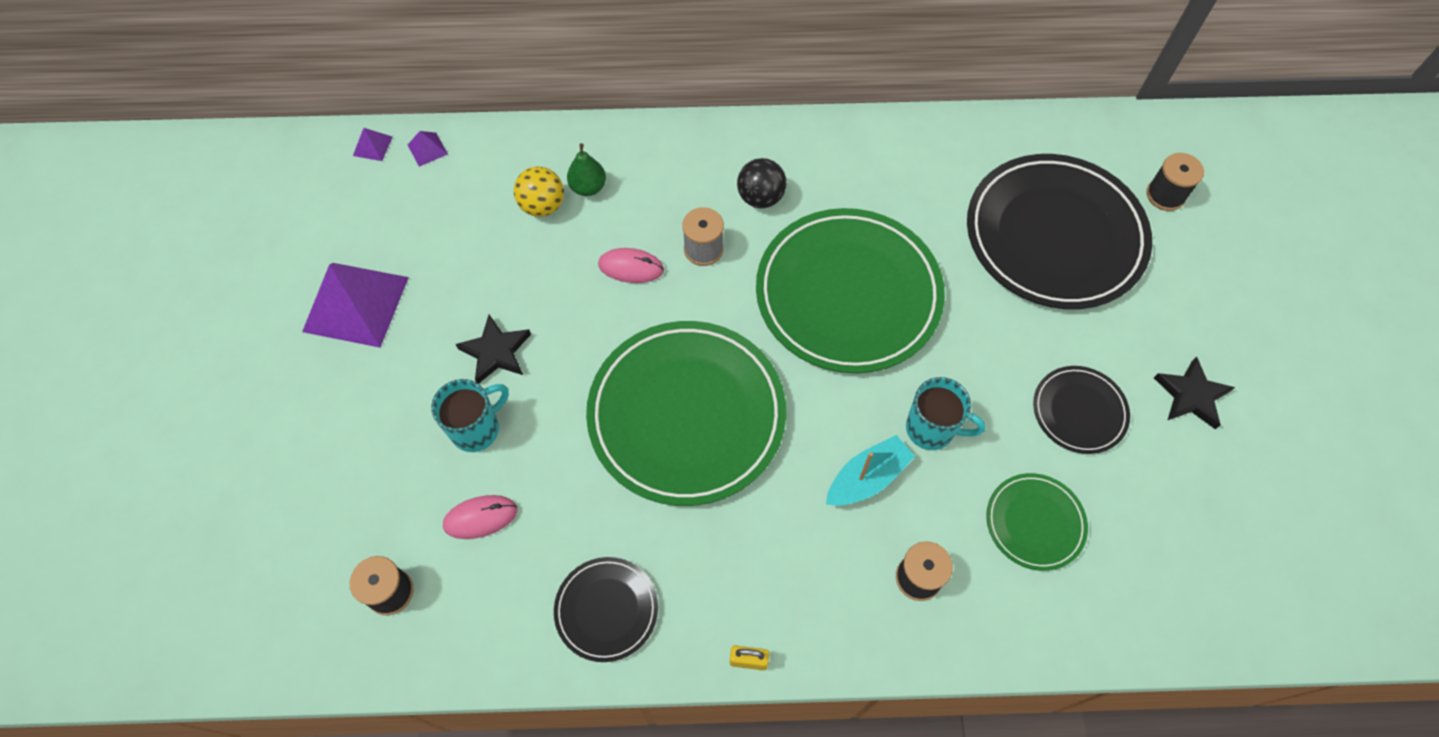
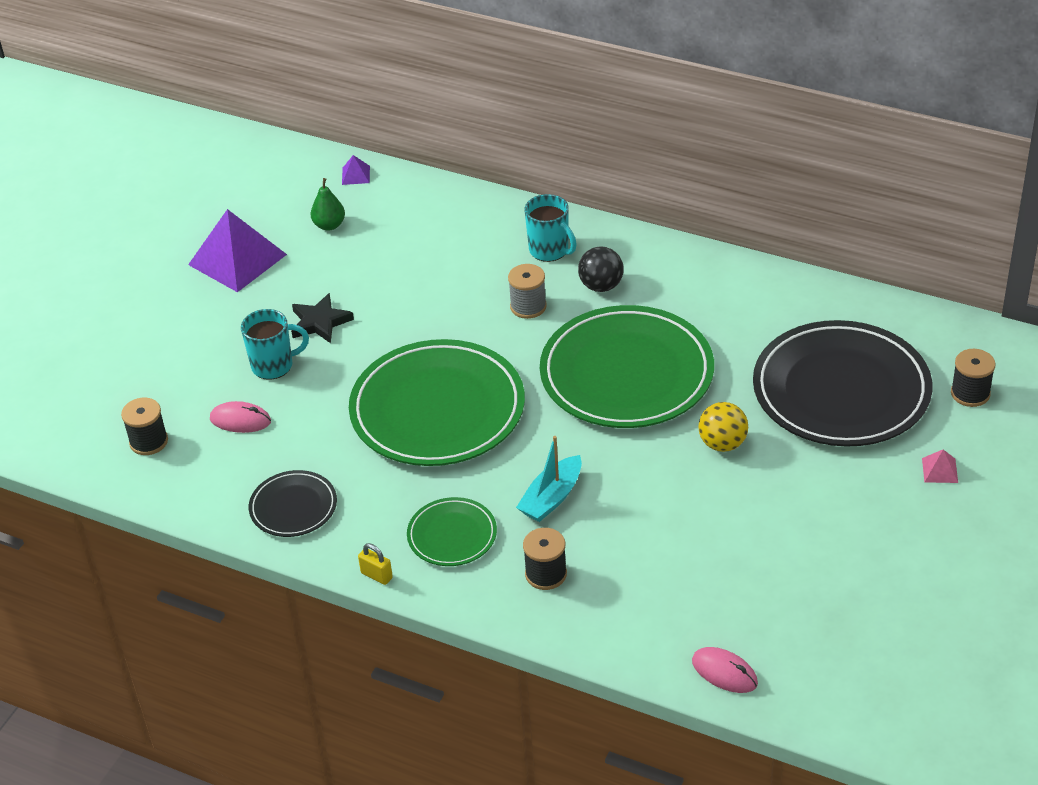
camera: 30 degrees right, 20 degrees down
purple pyramid [353,128,393,161] -> none
yellow ball [514,167,564,217] -> yellow ball moved to [698,402,748,452]
green pear [567,143,606,196] -> green pear moved to [311,178,345,231]
pink mouse [598,248,664,283] -> pink mouse moved to [692,647,758,693]
turquoise boat [826,435,915,506] -> turquoise boat turned 135 degrees clockwise [516,436,582,522]
turquoise mug [906,377,986,450] -> turquoise mug moved to [524,194,577,262]
green plate [986,473,1088,571] -> green plate moved to [407,497,497,566]
black plate [1033,366,1130,454] -> none
black star [1154,356,1235,429] -> none
none -> pink pyramid [922,449,958,483]

